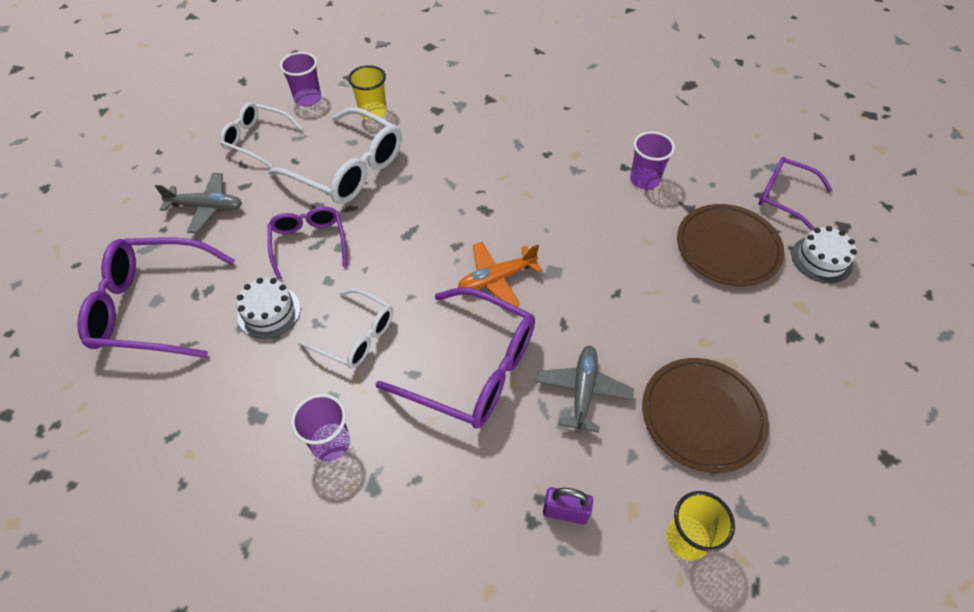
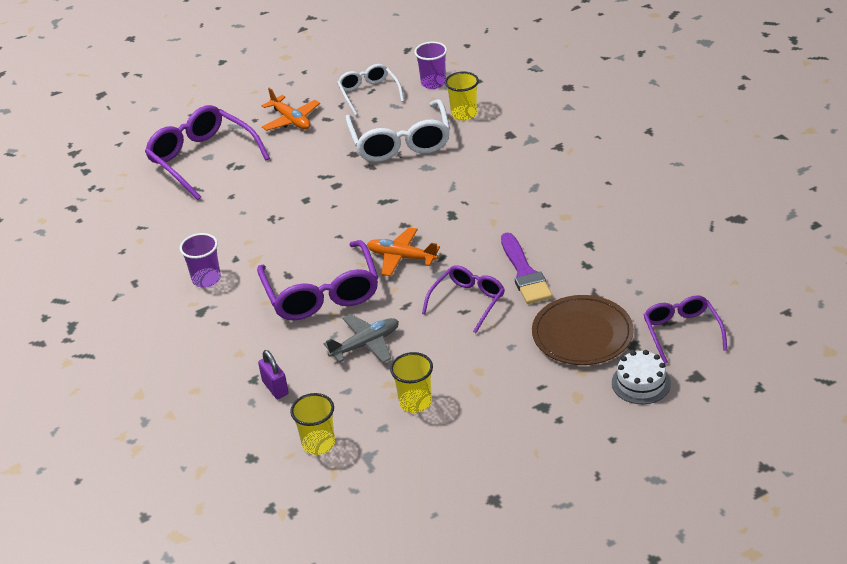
camera: 50 degrees right, 15 degrees down
grey plane [155,173,242,233] -> orange plane [262,88,320,131]
white cake [237,278,301,339] -> none
purple glasses [268,206,347,280] -> purple glasses moved to [422,265,505,333]
white glasses [298,288,393,369] -> none
purple cup [630,131,675,190] -> none
brown plate [642,358,769,473] -> yellow cup [390,352,433,413]
none -> purple brush [501,232,552,304]

